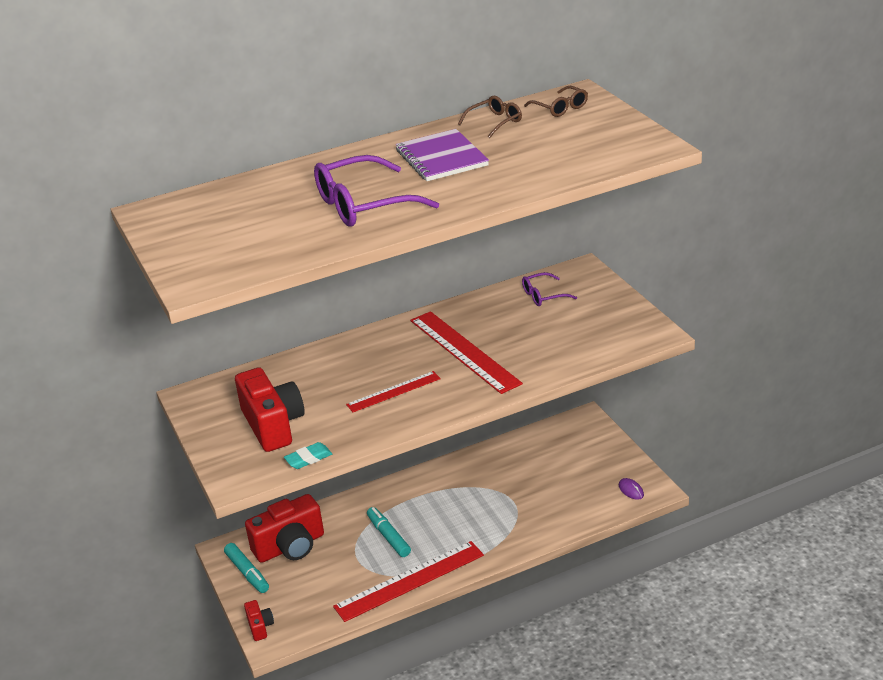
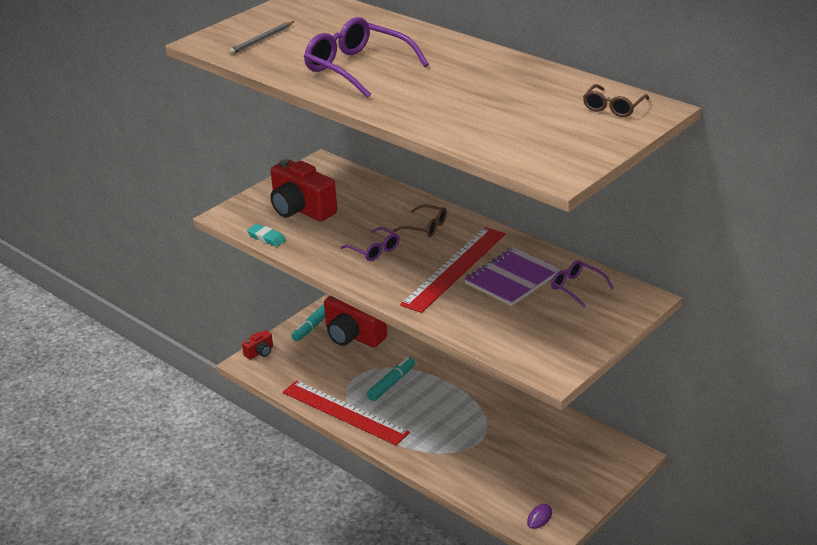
camera: 65 degrees right, 0 degrees up
red camera [235,367,305,452] -> red camera turned 90 degrees clockwise [270,159,337,222]
red ruler [346,371,441,412] -> purple glasses [341,227,399,261]
purple notebook [396,129,489,181] -> purple notebook moved to [464,247,560,306]
brown glasses [458,96,522,138] -> brown glasses moved to [393,204,447,237]
none -> grey pencil [228,21,294,55]

